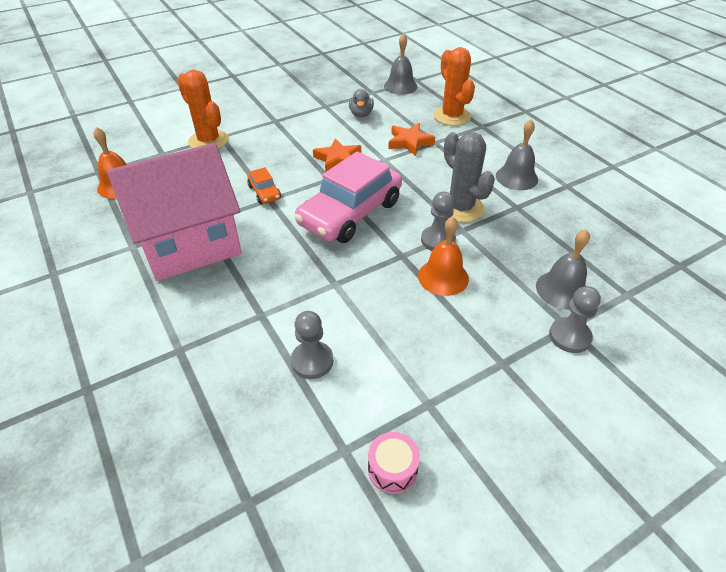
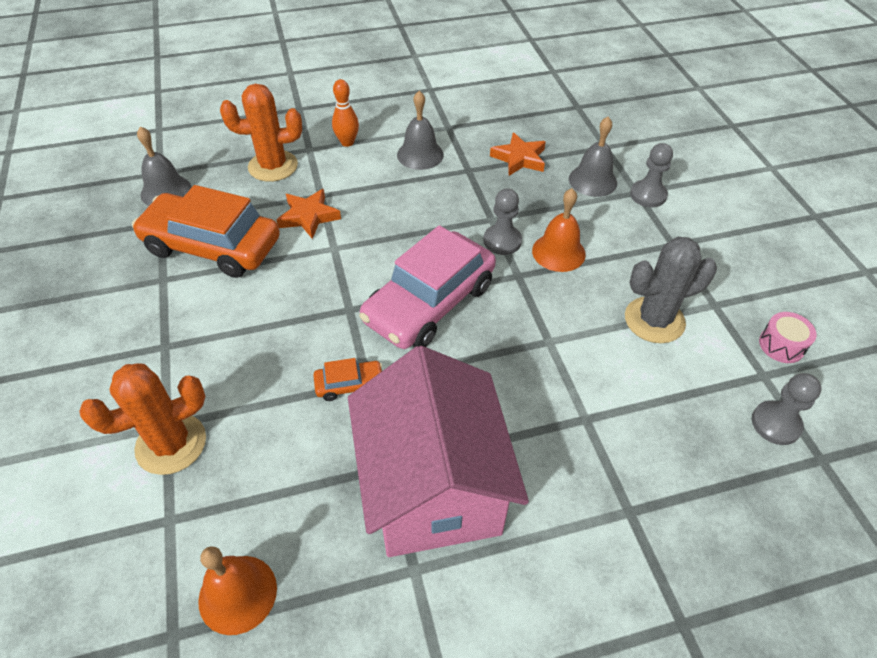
camera: 75 degrees left, 5 degrees up
grey pawn [291,311,333,379] -> grey pawn moved to [752,373,822,445]
pink car [294,151,402,243] -> pink car turned 75 degrees clockwise [359,225,496,349]
orange star [313,138,361,172] -> orange star moved to [490,132,546,176]
grey duck [349,89,374,117] -> orange car [132,185,280,278]
grey cactus [444,132,495,222] -> grey cactus moved to [625,237,717,343]
none -> orange bowling pin [332,79,359,147]

